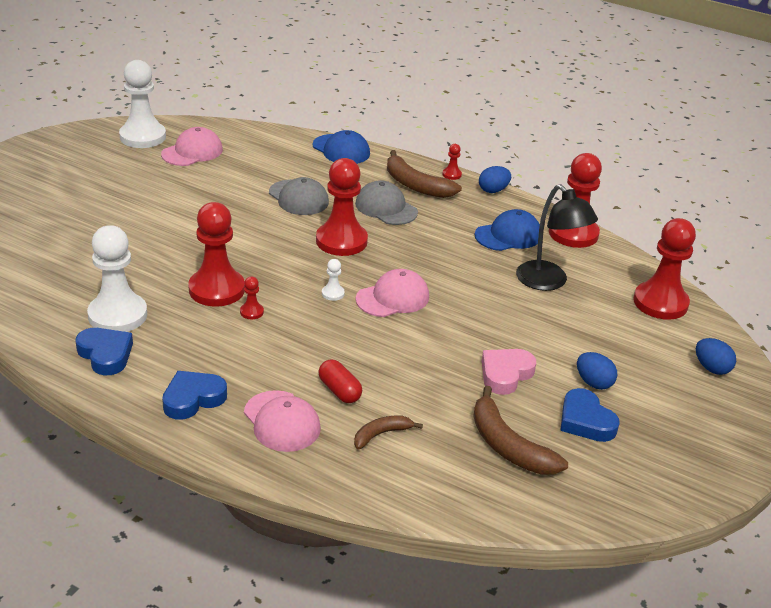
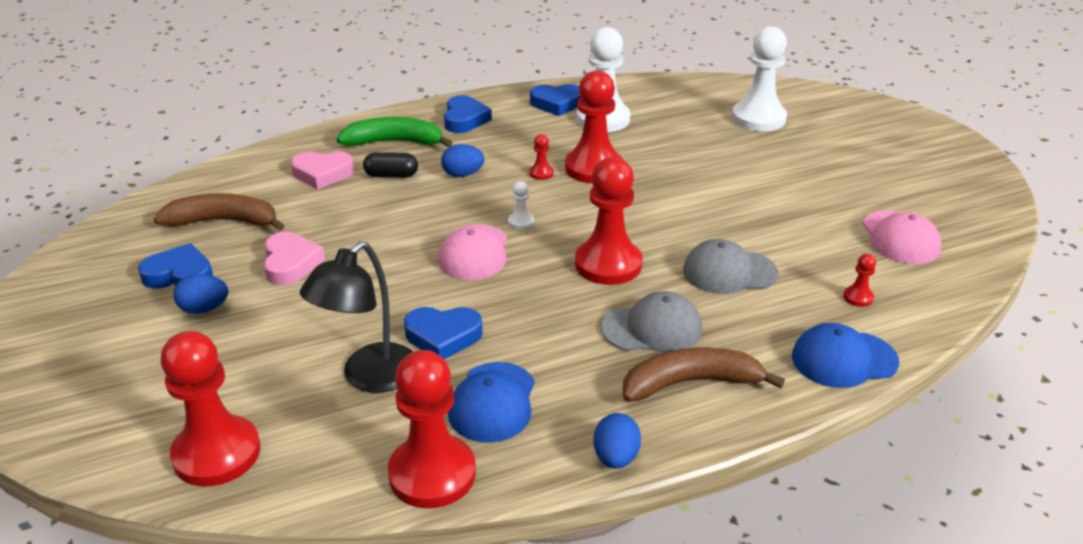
camera: 130 degrees right, 0 degrees up
white pawn [119,60,166,148] -> white pawn moved to [732,26,787,131]
pink cap [244,390,321,452] -> green banana [336,117,453,148]
red capsule [318,359,362,403] -> black capsule [363,152,418,178]
brown banana [354,415,423,449] -> pink heart [291,151,354,190]
red pawn [442,144,462,180] -> red pawn moved to [843,254,876,307]
black lamp [516,184,598,291] -> black lamp turned 60 degrees counterclockwise [300,242,413,393]
blue egg [696,338,736,375] -> blue egg moved to [441,144,485,177]
none -> blue heart [404,307,483,359]

